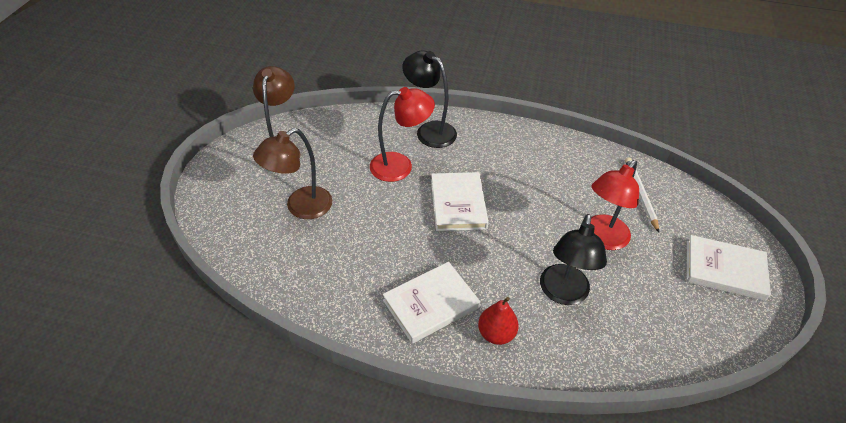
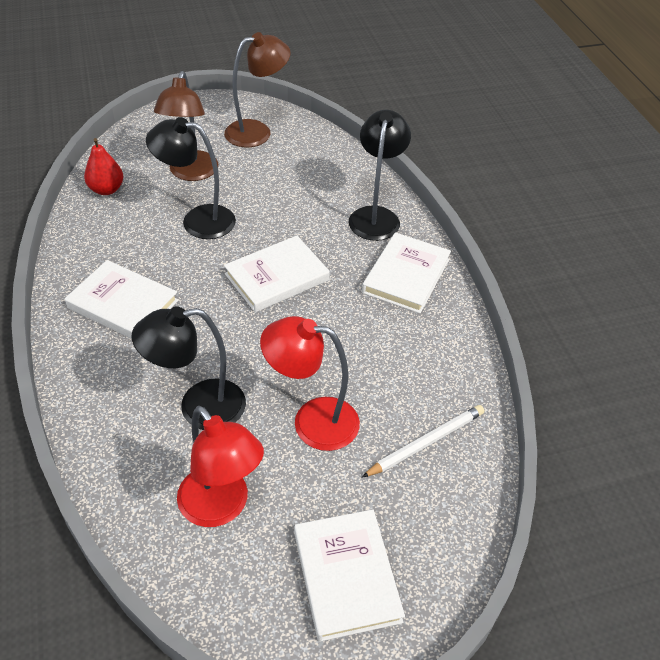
camera: 60 degrees right, 0 degrees up
brown lamp [253,128,332,219] -> brown lamp turned 105 degrees counterclockwise [154,71,218,181]
red lamp [370,87,435,182] -> red lamp moved to [177,406,264,527]
red pear [478,297,519,345] -> red pear moved to [84,138,124,195]
none -> black lamp [146,117,236,239]
none -> white book [362,232,451,313]

